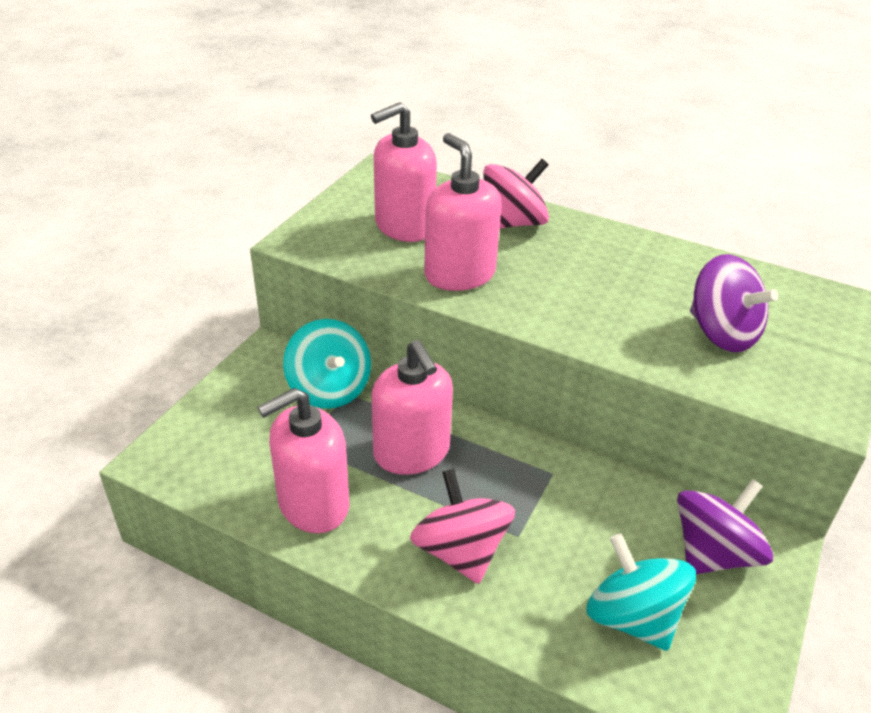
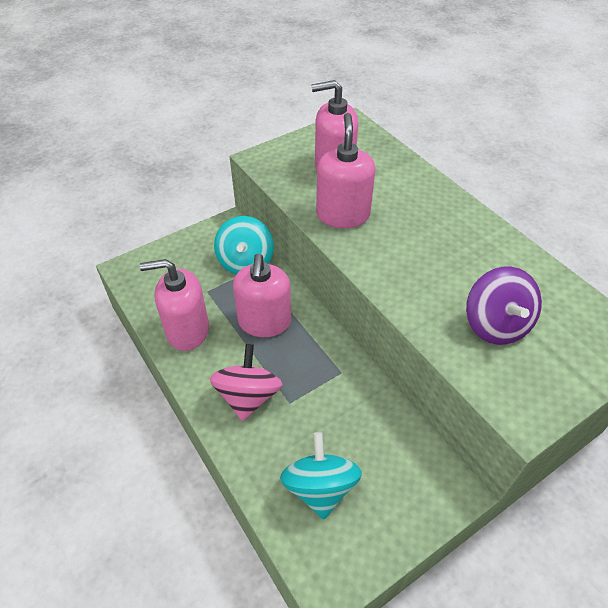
camera: 30 degrees right, 10 degrees up
pink spinning top [483,159,549,229] -> none
purple spinning top [677,479,773,574] -> none

